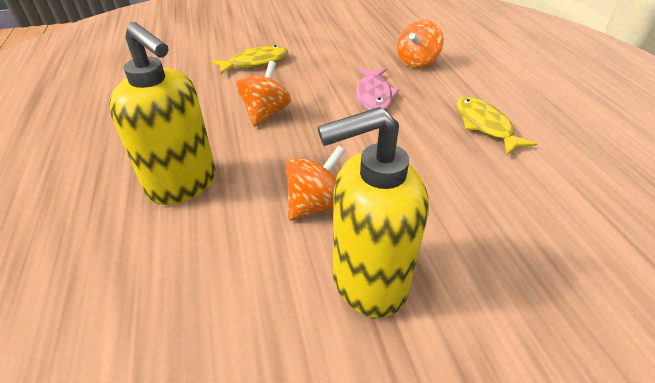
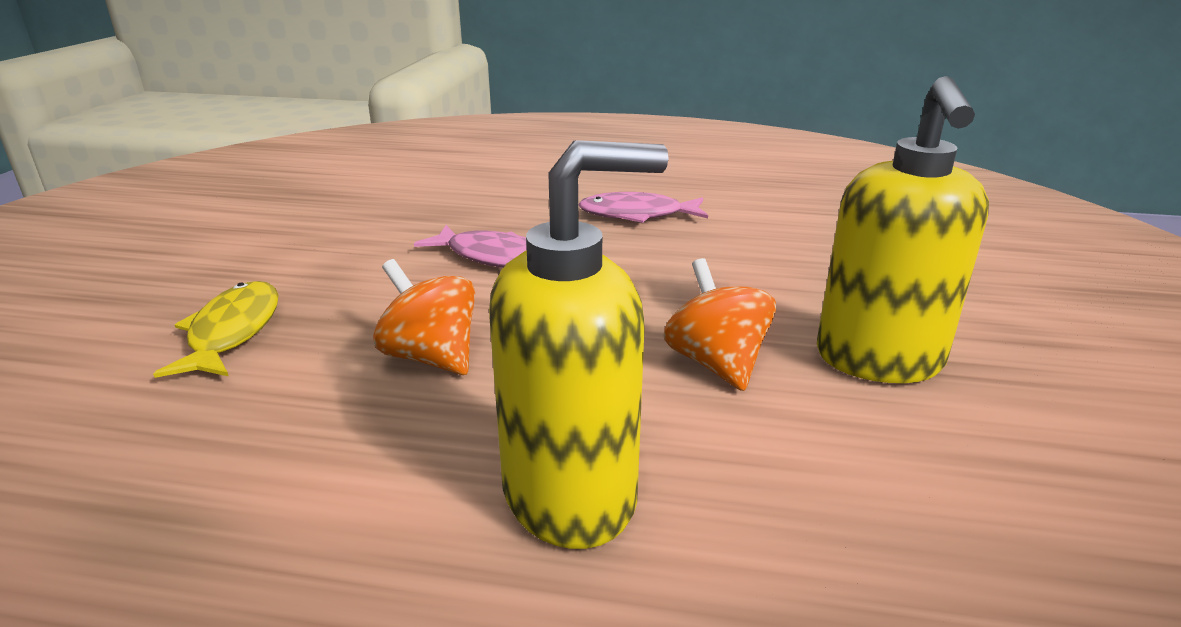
camera: 65 degrees left, 15 degrees down
orange spinning top [397,20,444,68] -> none
yellow fish [457,97,537,155] -> pink fish [578,192,708,223]

